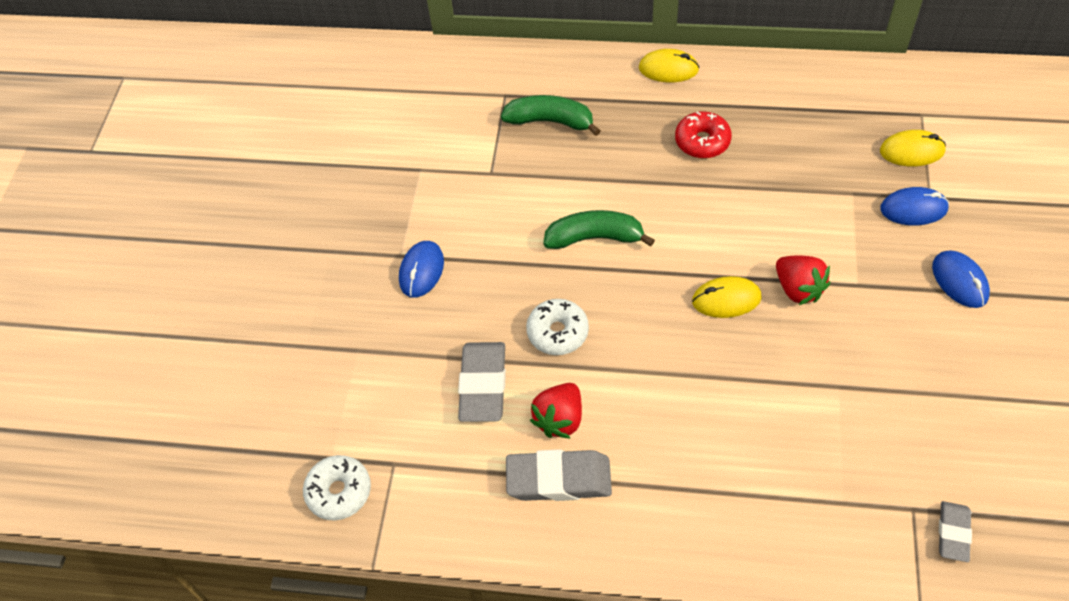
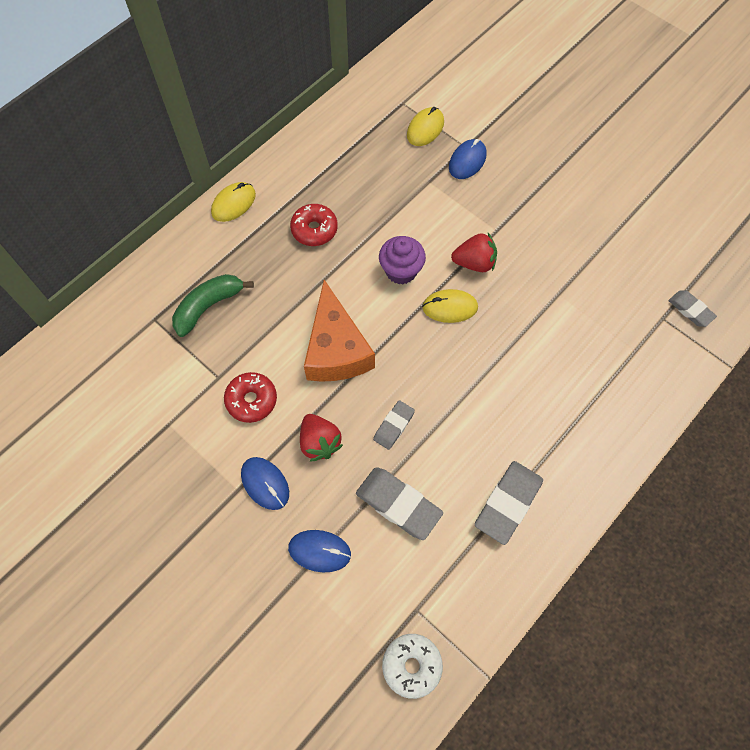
camera: 60 degrees left, 10 degrees up
white donut [526,299,589,355] -> grey eraser [373,400,415,450]
red strawberry [530,383,582,439] -> red strawberry moved to [300,414,343,462]
green banana [544,210,655,249] -> orange cheese [304,280,375,382]
yellow mouse [692,276,761,318] -> yellow mouse turned 60 degrees clockwise [422,289,478,323]
blue mouse [932,250,990,308] -> blue mouse moved to [288,530,351,573]
none -> red donut [224,372,277,423]
none -> purple cupcake [379,236,426,284]

